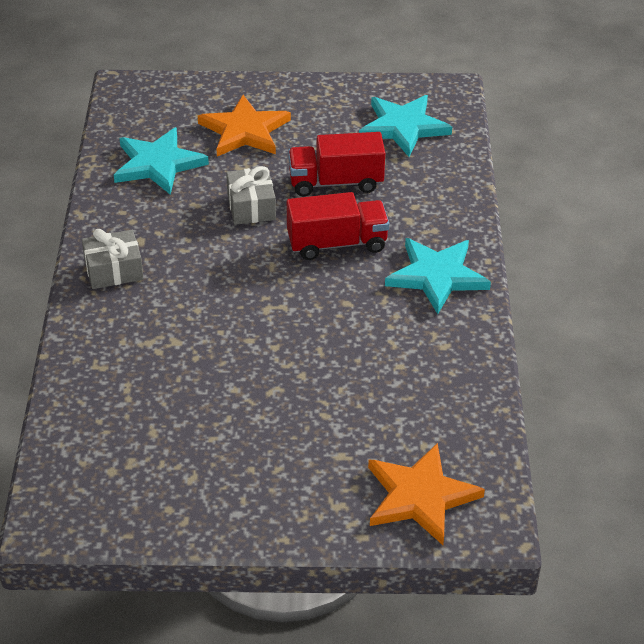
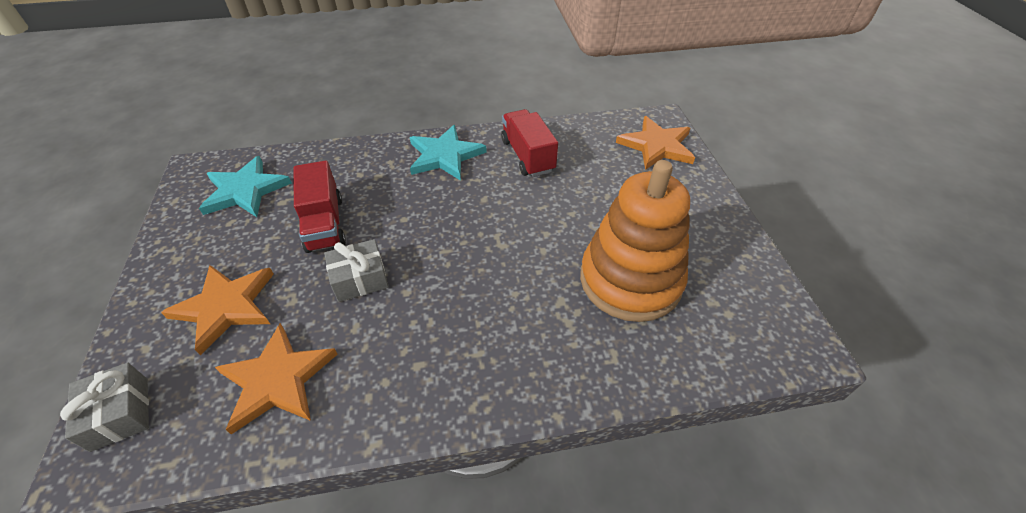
camera: 100 degrees left, 5 degrees up
grey gift [82,229,144,289] -> grey gift moved to [60,363,149,452]
turquoise star [114,127,209,195] -> orange star [215,323,338,435]
red truck [287,192,390,260] -> red truck moved to [501,109,558,177]
none -> orange stacking toy [580,160,690,322]

